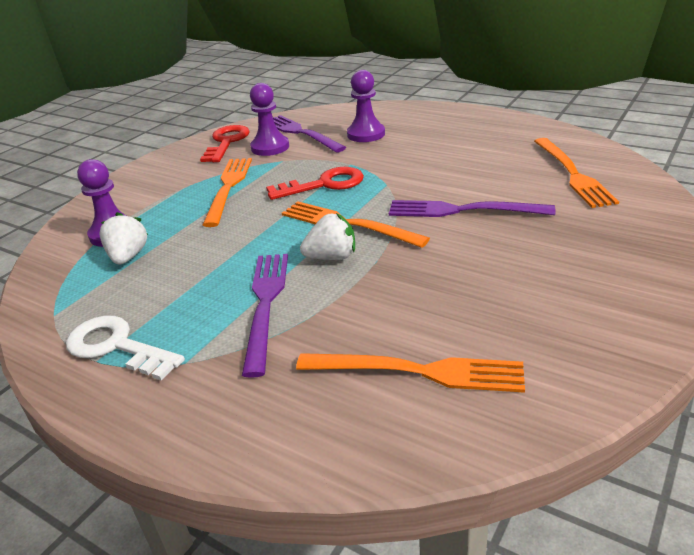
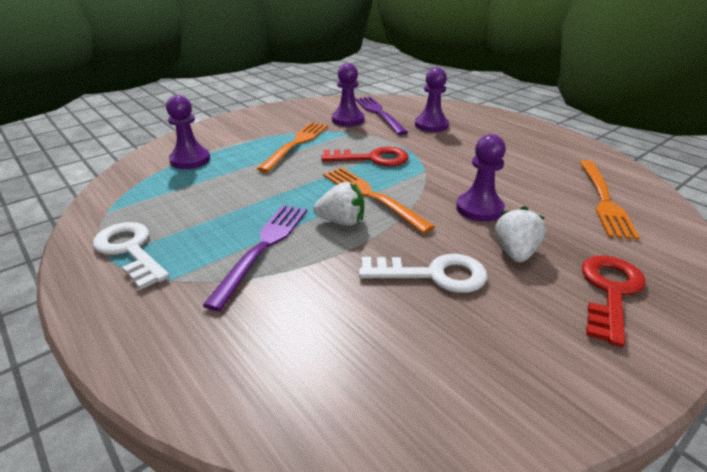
camera: 15 degrees right, 0 degrees up
white strawberry [99,212,148,264] -> white strawberry moved to [495,206,546,262]
red key [200,125,250,162] -> red key moved to [582,255,646,347]
orange fork [296,353,525,393] -> none
purple fork [389,200,555,217] -> purple pawn [456,134,506,222]
none -> white key [359,254,488,293]

